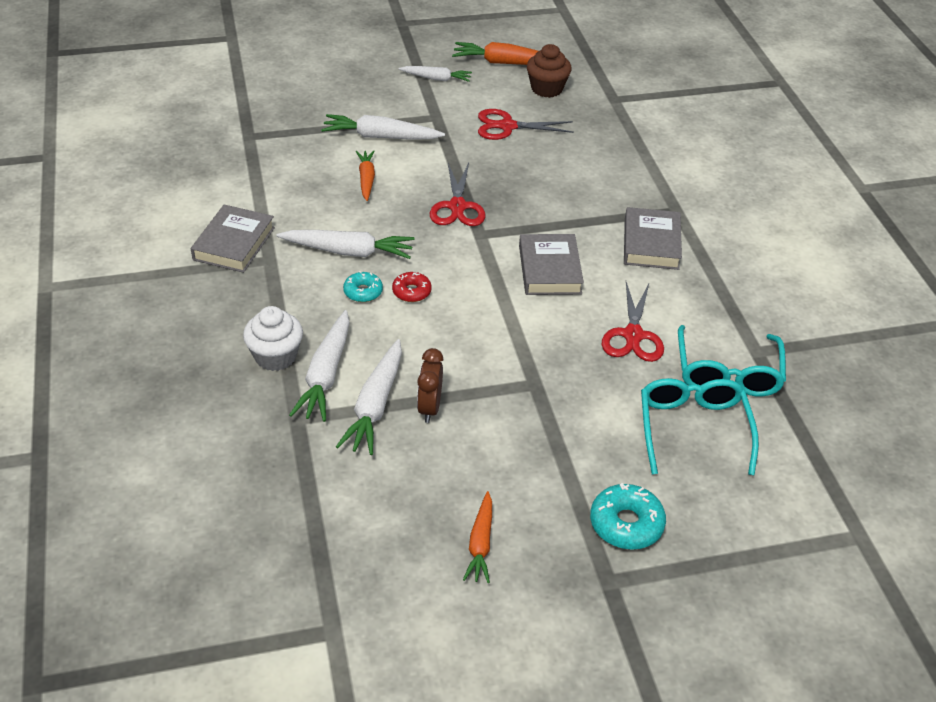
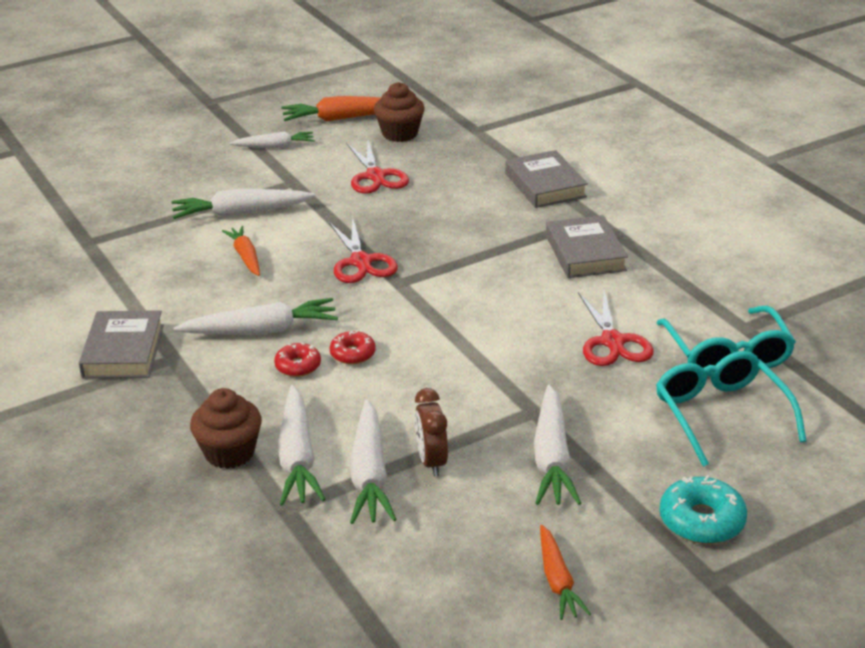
camera: 15 degrees left, 10 degrees down
white cupcake [243,306,303,371] -> brown cupcake [190,388,262,469]
turquoise donut [343,271,383,302] -> red donut [274,342,321,377]
red scissors [478,109,574,140] -> red scissors turned 90 degrees counterclockwise [346,141,409,194]
grey book [519,234,584,295] -> grey book moved to [505,150,588,208]
none -> white carrot [534,384,581,505]

